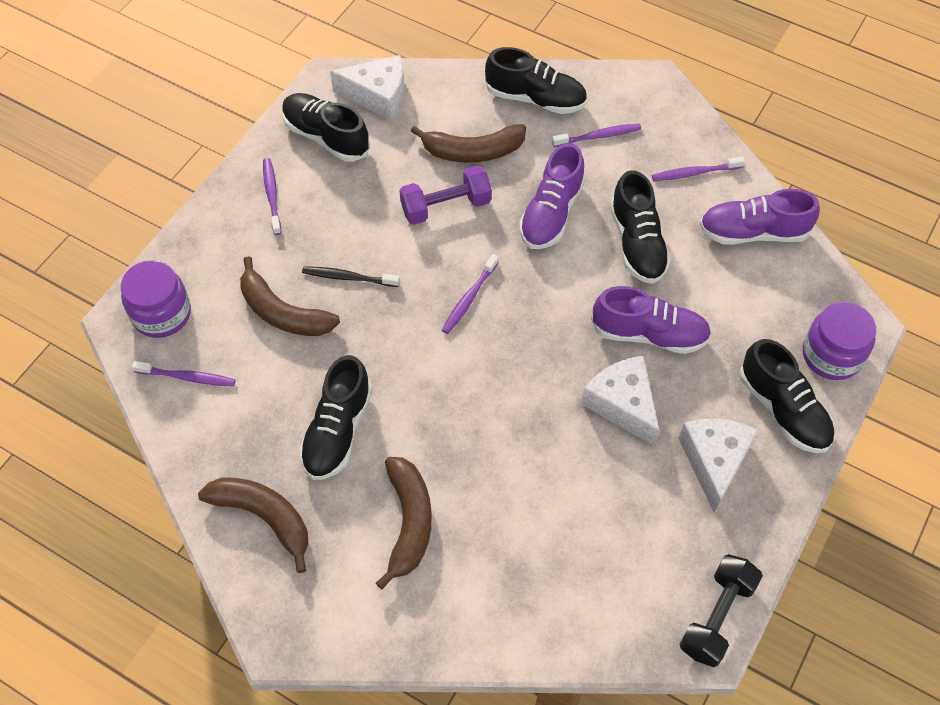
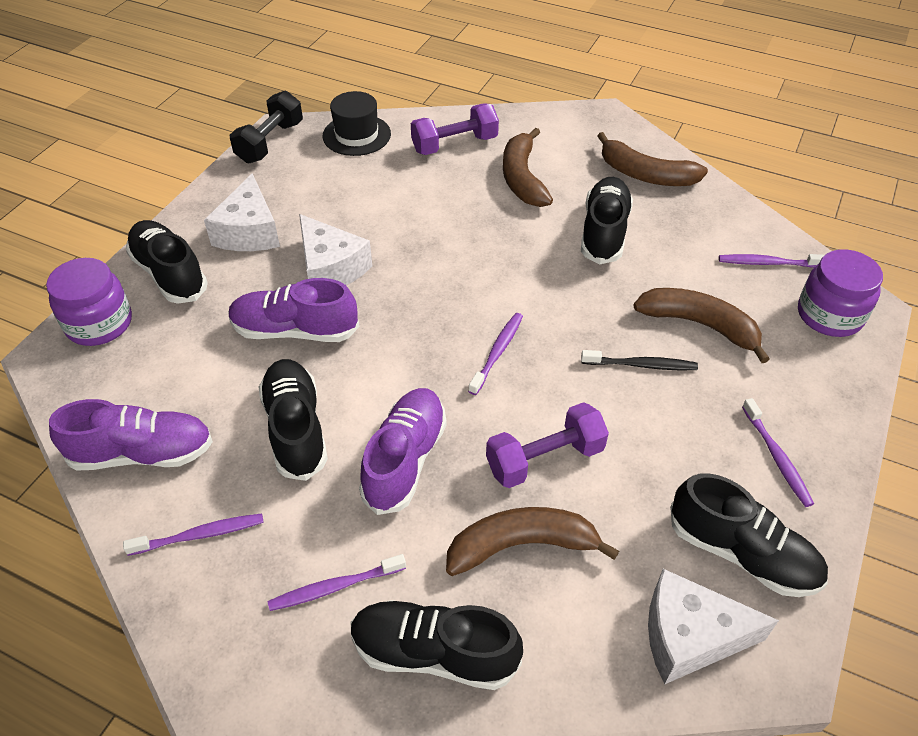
camera: 175 degrees right, 10 degrees down
none -> black hat [323,91,391,156]
none -> purple dumbbell [411,103,499,155]

